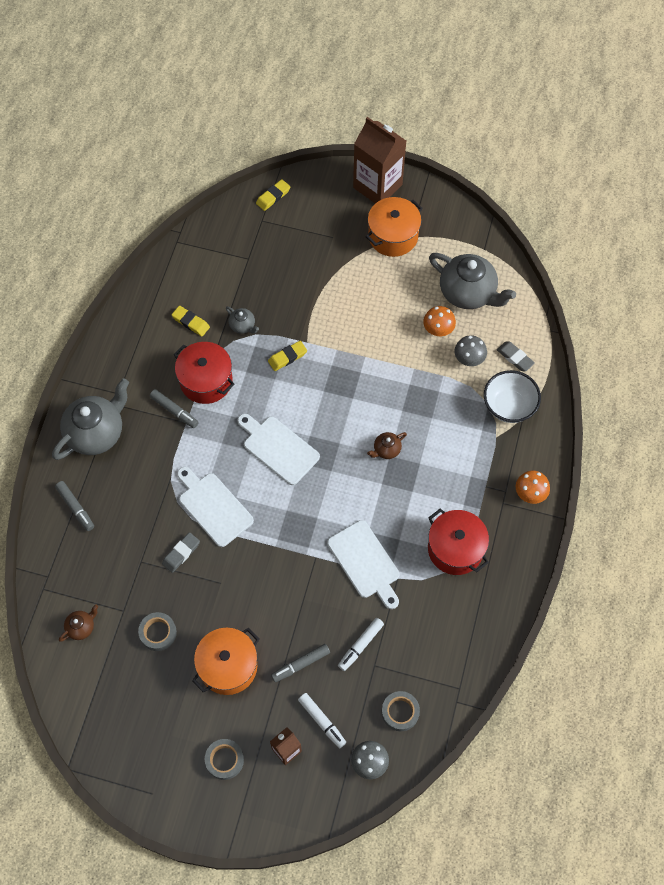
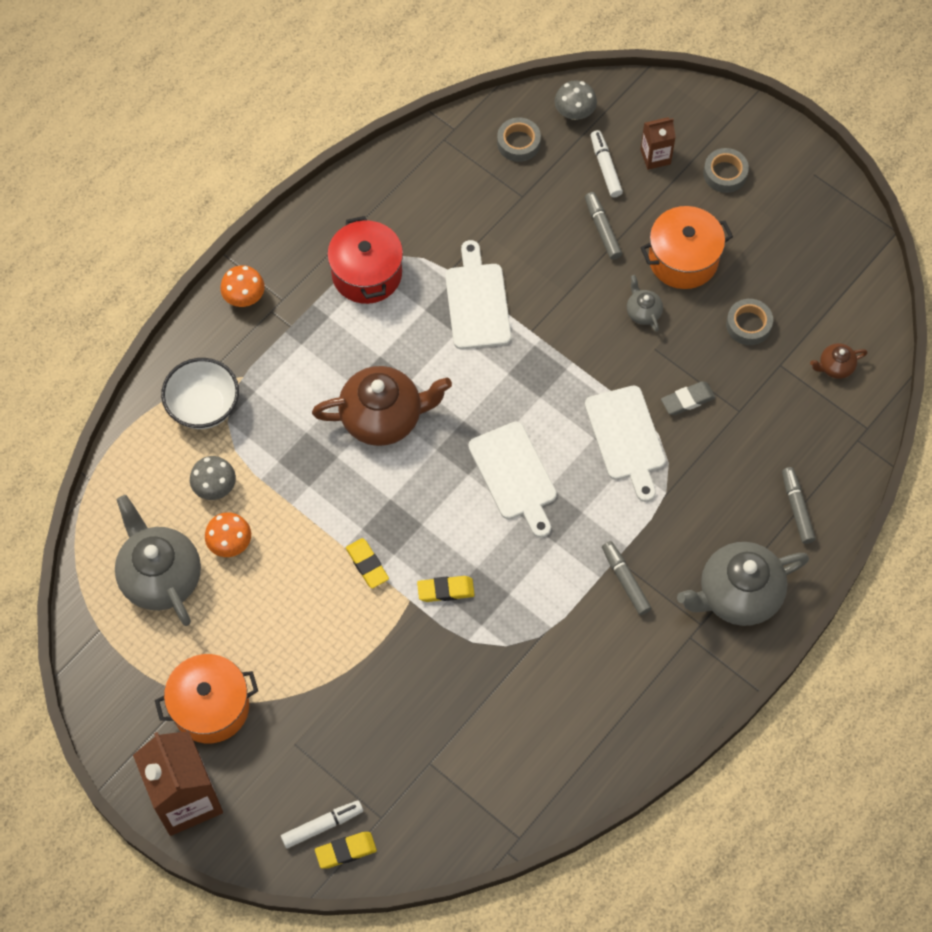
camera: 155 degrees left, 0 degrees up
yellow eraser [172,306,210,336] -> yellow eraser moved to [346,538,389,588]
red pot [173,342,235,404] -> none
grey teapot [226,306,259,334] -> grey teapot moved to [627,275,663,332]
grey marker [271,644,330,682] -> grey marker turned 105 degrees counterclockwise [585,192,622,260]
white marker [338,618,384,671] -> white marker moved to [281,800,363,849]
brown teapot [367,432,407,459] -> brown teapot [312,366,452,446], size x2.20
grey eraser [497,341,535,371] -> none

